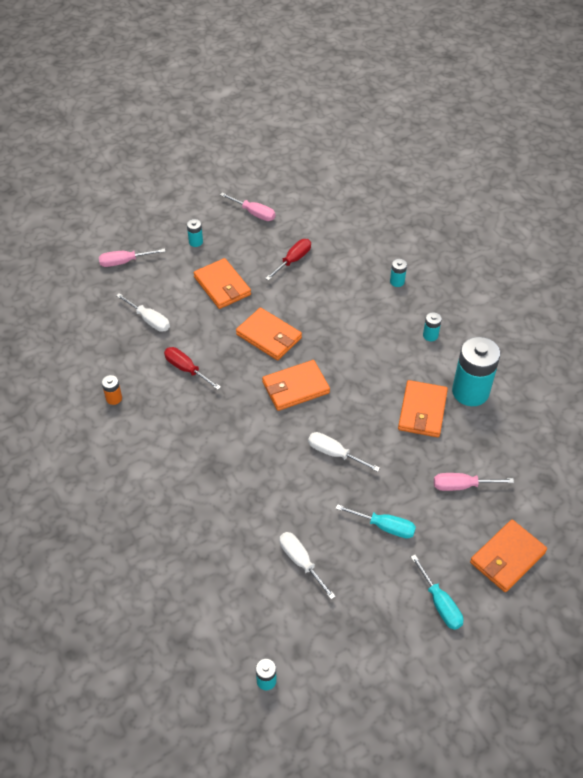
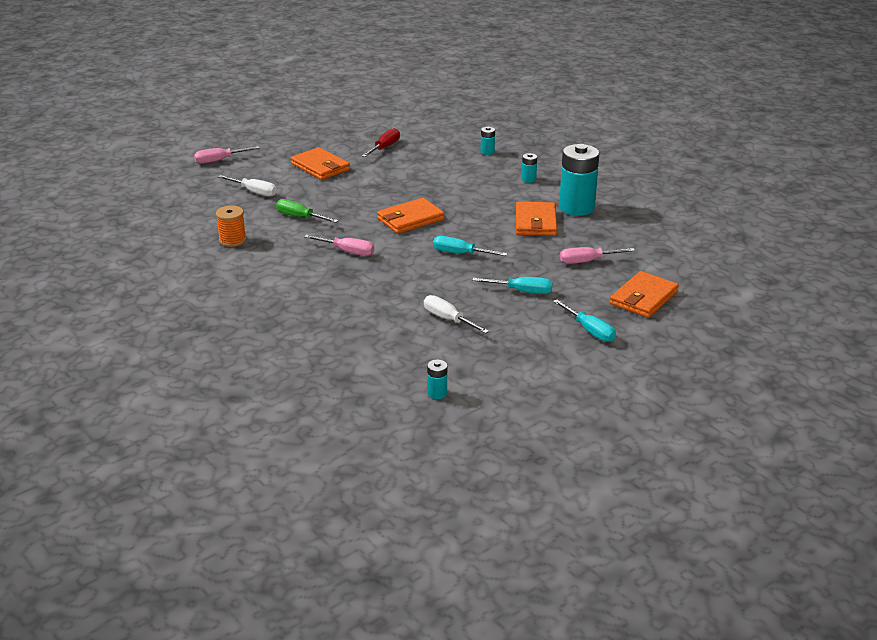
camera: 10 degrees left, 20 degrees down
orange battery [102,375,122,405] -> orange spool [216,206,246,247]
red screwdriver [164,347,221,390] -> green screwdriver [276,199,338,223]
turquoise battery [187,219,203,247] -> none
pink screwdriver [220,193,275,221] -> pink screwdriver moved to [304,235,374,256]
orange wallet [236,308,302,360] -> none
white screwdriver [308,432,380,472] -> turquoise screwdriver [433,236,507,256]

